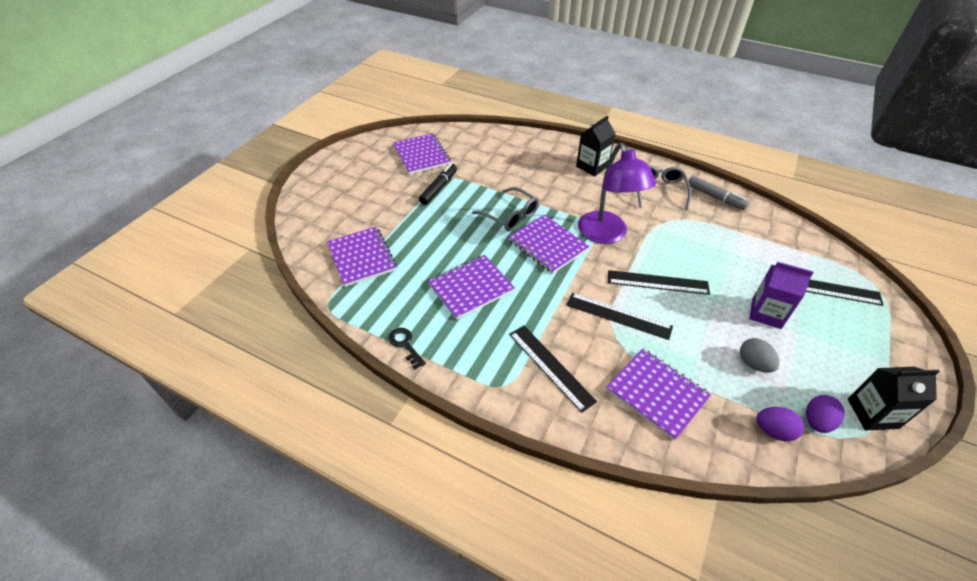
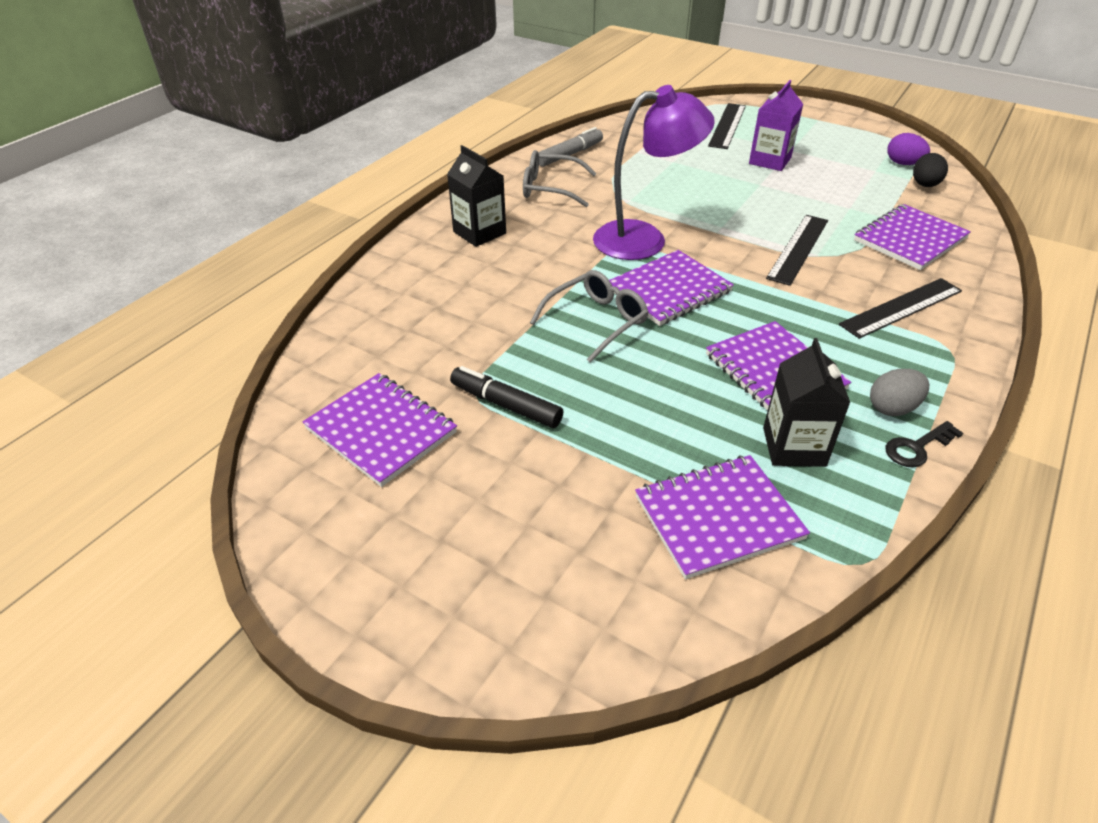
camera: 85 degrees left, 5 degrees down
purple notebook [393,133,451,174] -> purple notebook turned 60 degrees clockwise [302,373,457,487]
black ruler [608,270,710,295] -> none
grey egg [740,338,780,373] -> grey egg moved to [870,369,929,416]
purple egg [757,407,804,441] -> black egg [913,153,948,187]
black carton [848,367,940,430] -> black carton moved to [763,338,850,467]

